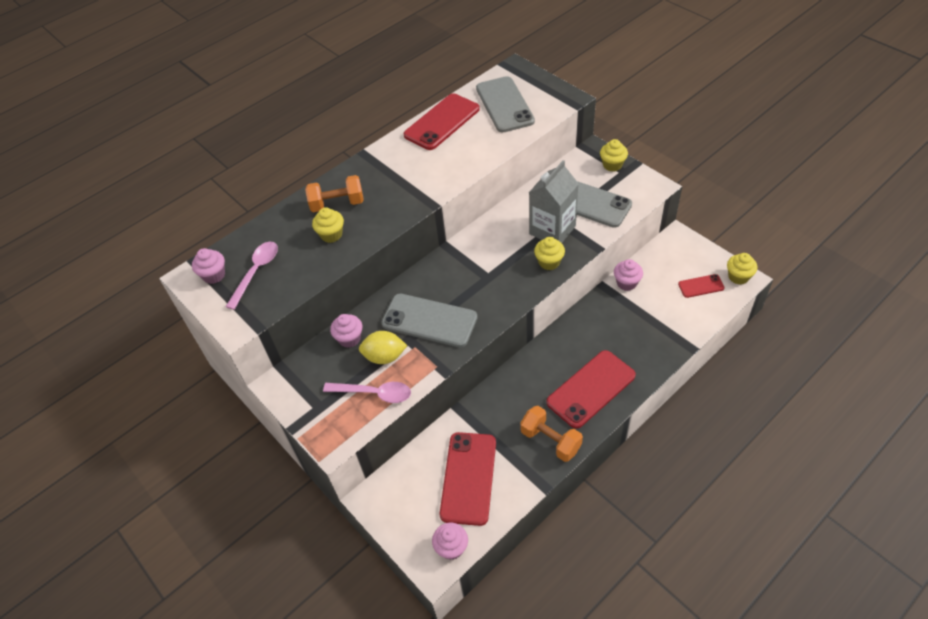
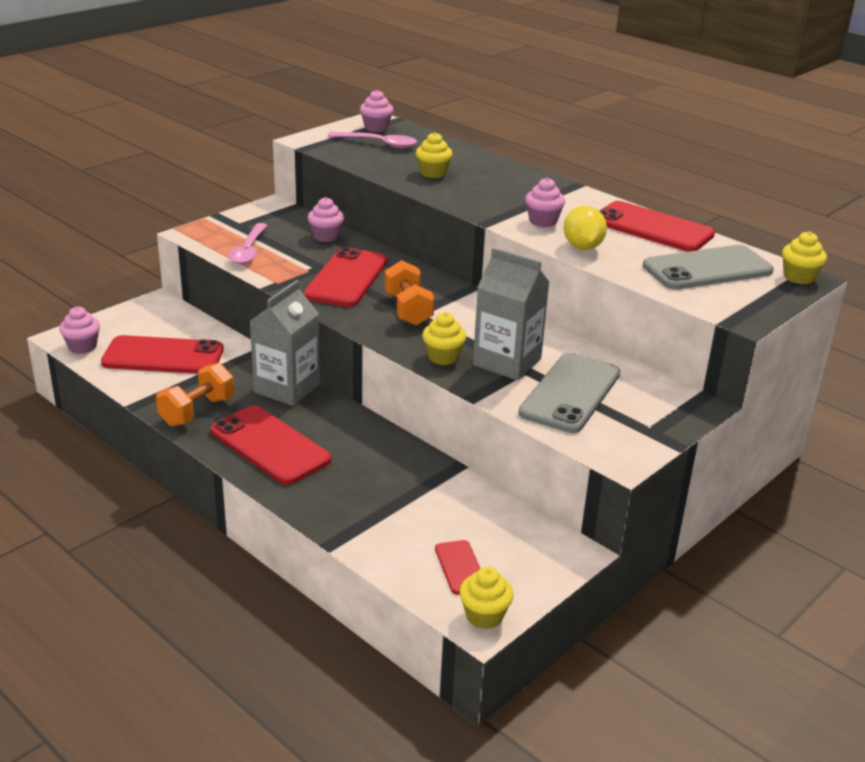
camera: 80 degrees right, 20 degrees down
orange dumbbell [305,175,364,212] -> orange dumbbell moved to [385,260,434,326]
yellow lemon [359,331,407,364] -> yellow lemon moved to [563,205,607,250]
grey phone [381,294,478,347] -> red phone [304,247,388,307]
yellow cupcake [600,139,628,172] -> yellow cupcake moved to [782,231,827,284]
pink cupcake [614,259,643,291] -> pink cupcake moved to [525,178,565,227]
none -> grey carton [249,280,320,406]

